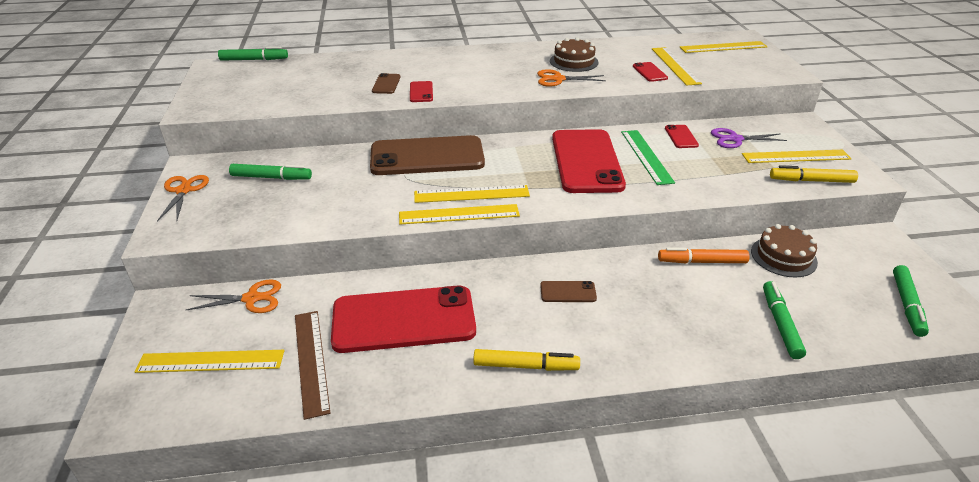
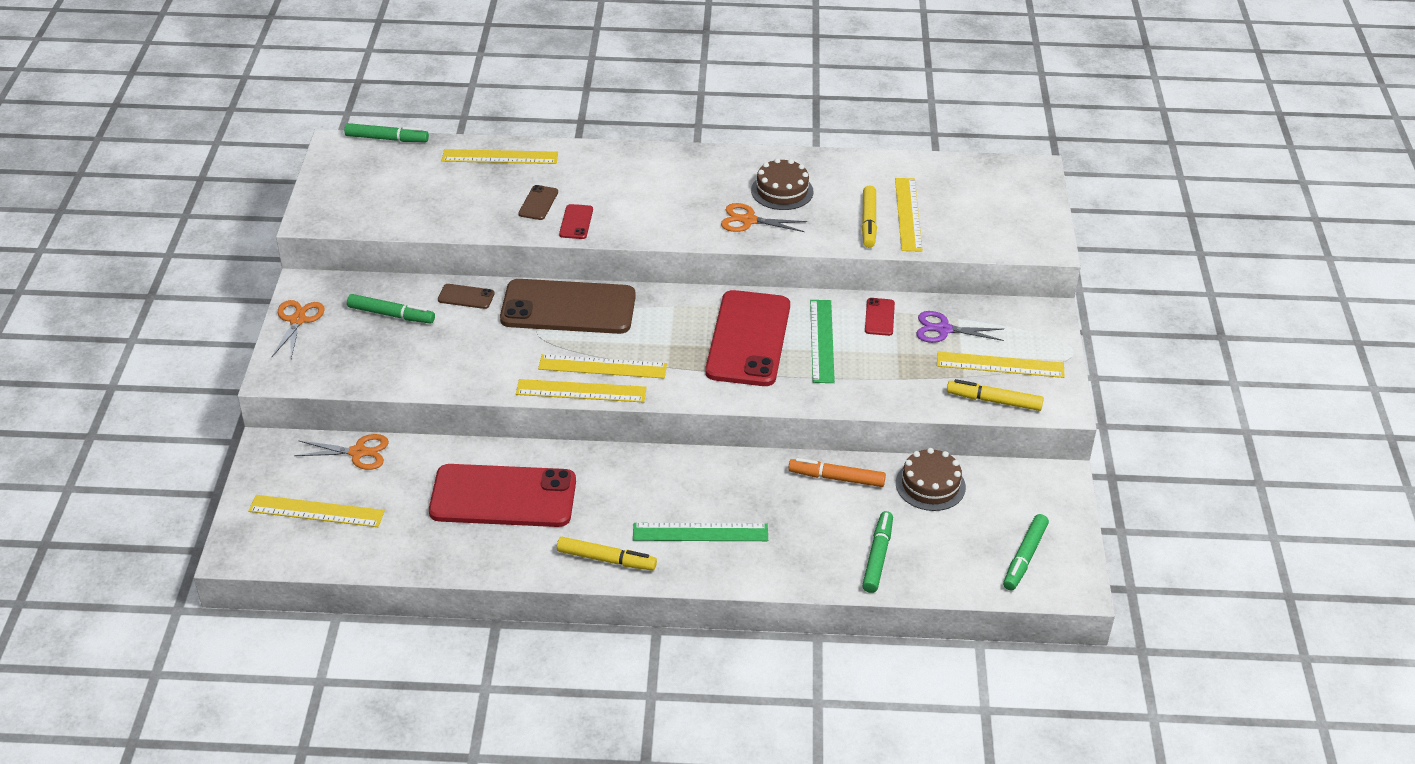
camera: 10 degrees right, 5 degrees up
brown ruler [295,311,330,420] -> none
brown phone [540,281,597,302] -> brown phone moved to [438,284,495,309]
red phone [633,62,668,82] -> yellow marker [862,186,877,248]
yellow ruler [680,41,768,53] -> yellow ruler moved to [442,149,558,164]
none -> green ruler [633,523,768,541]

